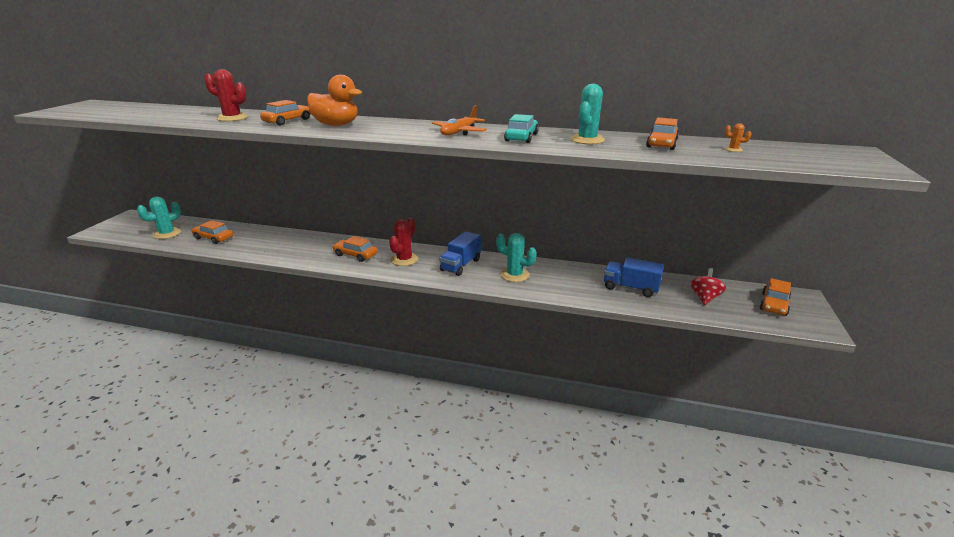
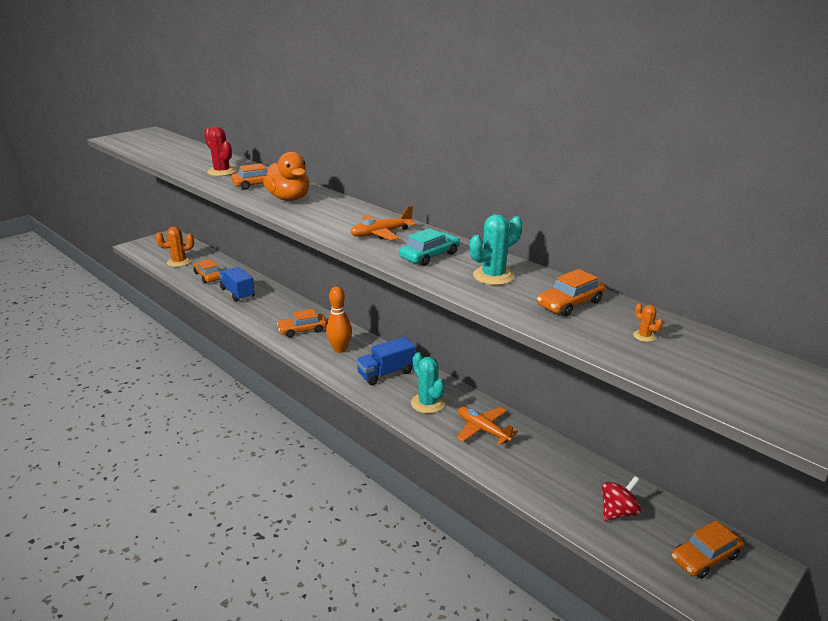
camera: 30 degrees right, 0 degrees up
turquoise cactus [137,197,181,239] -> orange cactus [155,227,194,267]
orange car [332,236,378,262] -> orange car turned 75 degrees counterclockwise [277,309,327,337]
red cactus [389,218,418,266] -> orange bowling pin [326,287,352,353]
blue truck [604,258,664,297] -> blue truck moved to [219,267,255,302]
none -> orange plane [457,407,518,445]

